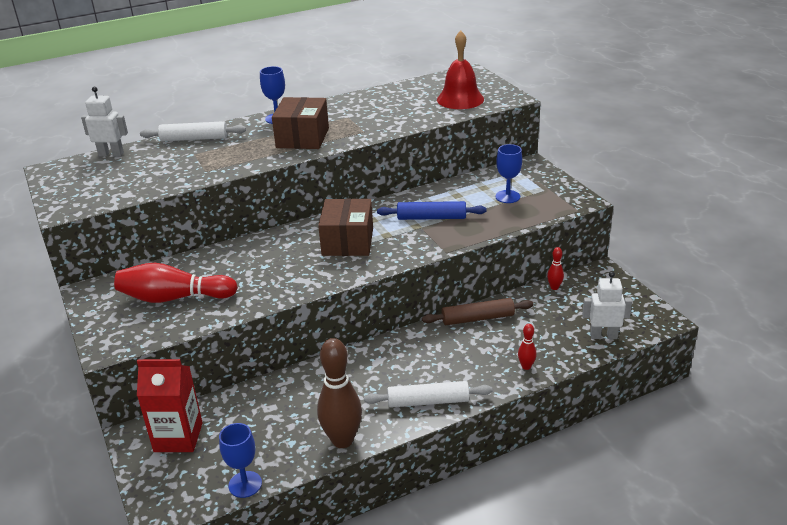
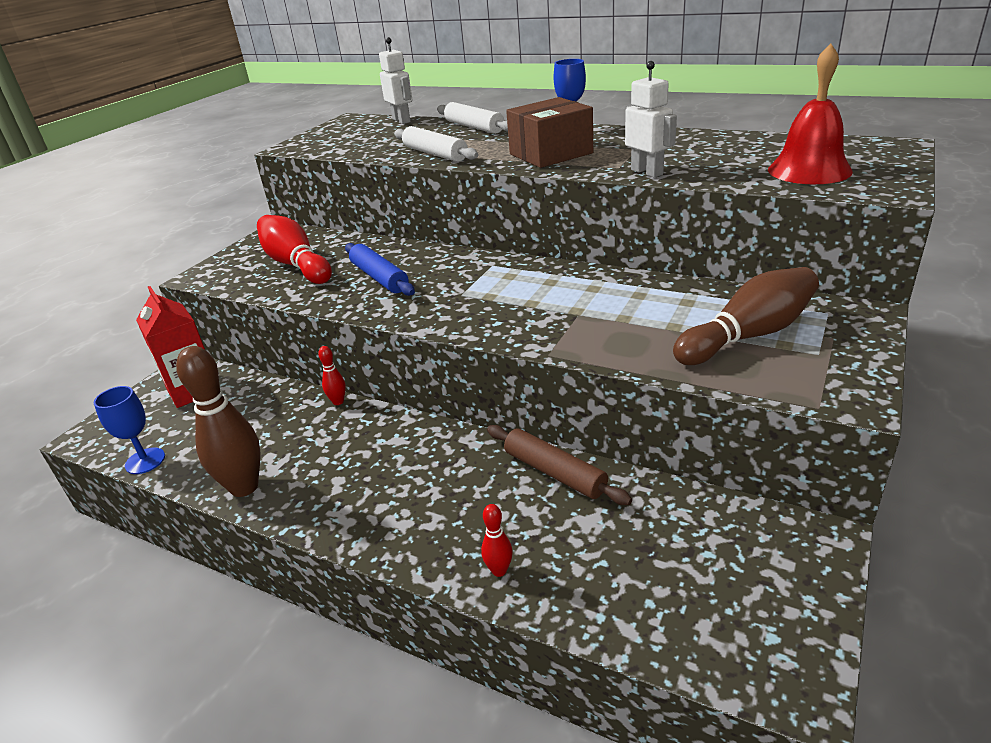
camera: 55 degrees right, 0 degrees up
brown box [318,199,373,256] -> none
white rolling pin [364,381,493,408] -> white rolling pin moved to [394,126,478,162]
blue rolling pin [377,201,486,220] -> blue rolling pin moved to [345,243,415,296]
blue goblet [495,144,522,203] -> brown bowling pin [673,267,819,365]
red bowling pin [547,247,564,290] -> red bowling pin moved to [318,346,346,405]
white robot [582,271,632,339] -> white robot moved to [625,61,677,178]

